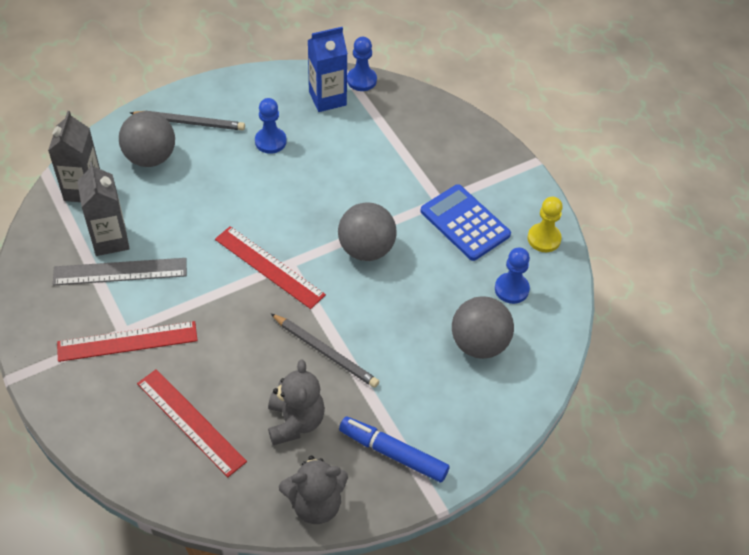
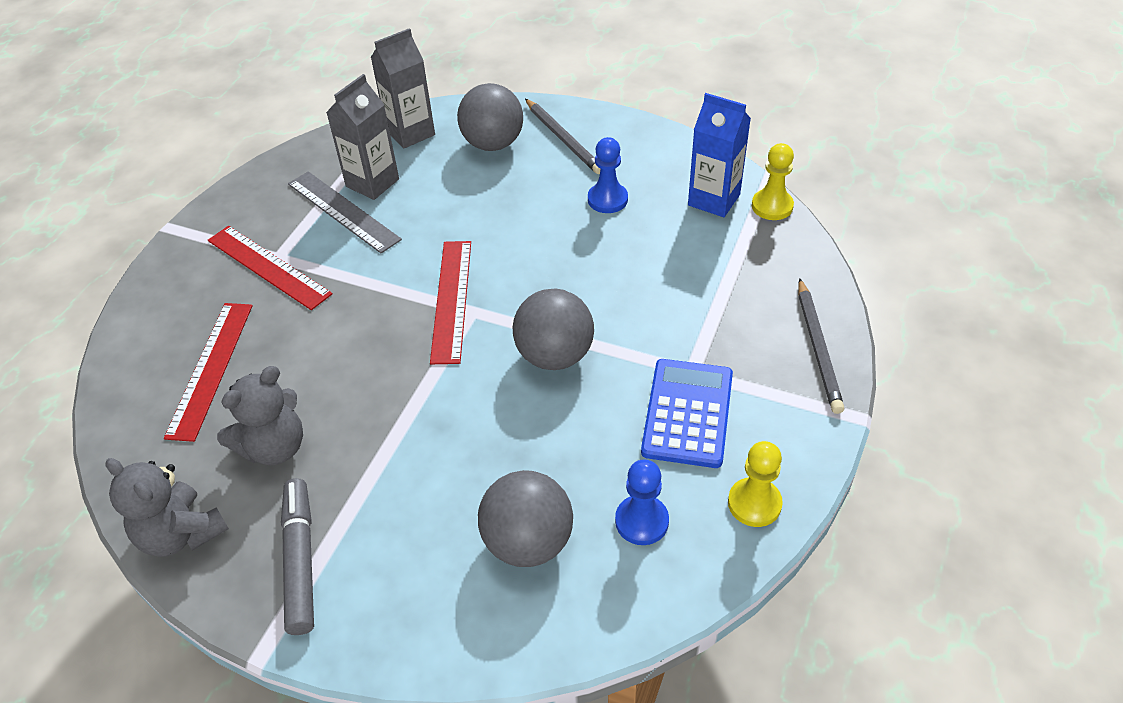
camera: 55 degrees right, 5 degrees down
grey pencil [270,313,379,388] -> grey pencil moved to [799,278,844,414]
blue marker [339,417,450,482] -> grey marker [281,478,314,635]
blue pawn [347,37,377,91] -> yellow pawn [752,143,794,220]

